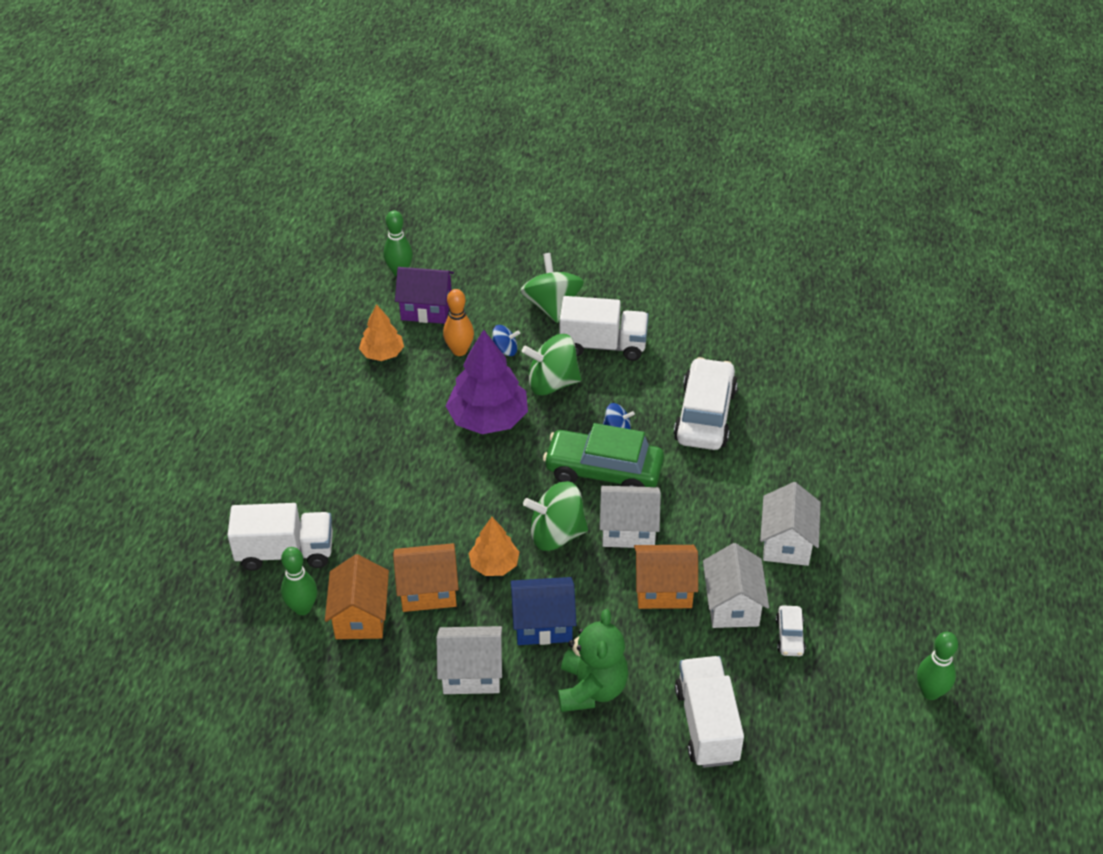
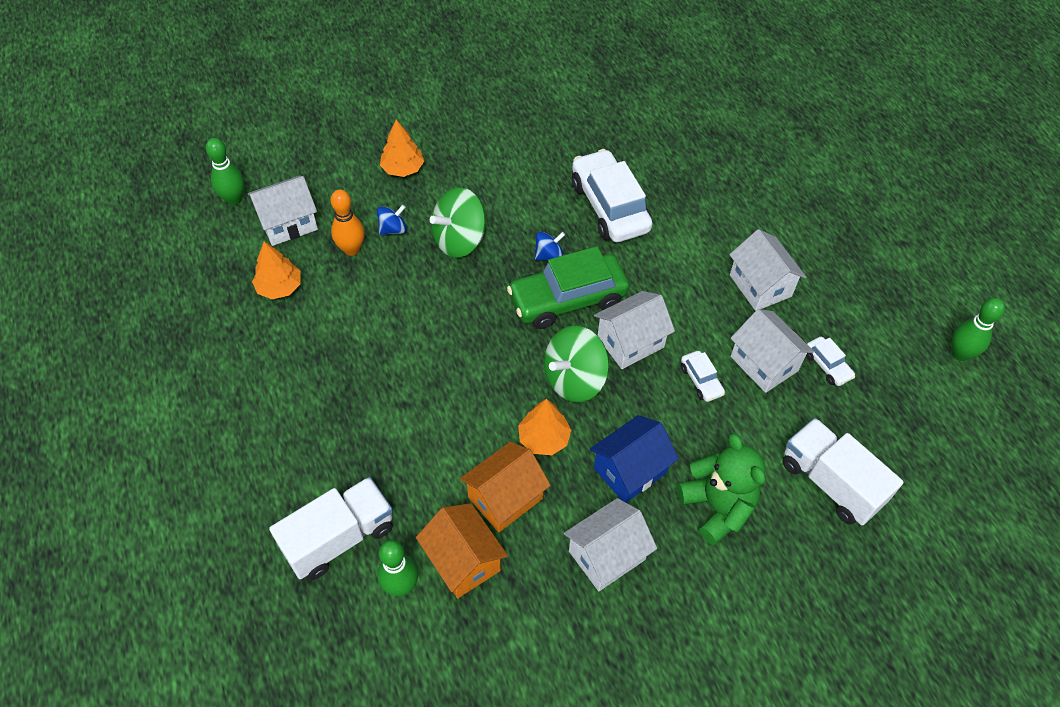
camera: 35 degrees left, 10 degrees up
purple house [395,267,454,324] -> white house [247,176,318,246]
purple tree [446,330,528,434] -> none
green spinning top [520,253,584,323] -> orange tree [380,120,424,177]
white truck [559,296,649,361] -> none
orange house [634,545,698,609] -> white car [681,351,725,402]

